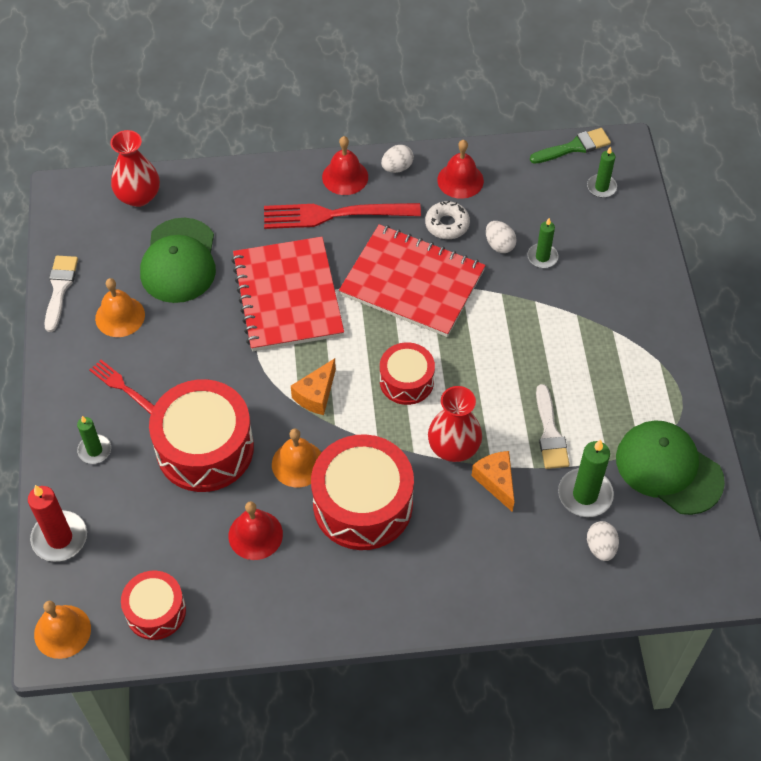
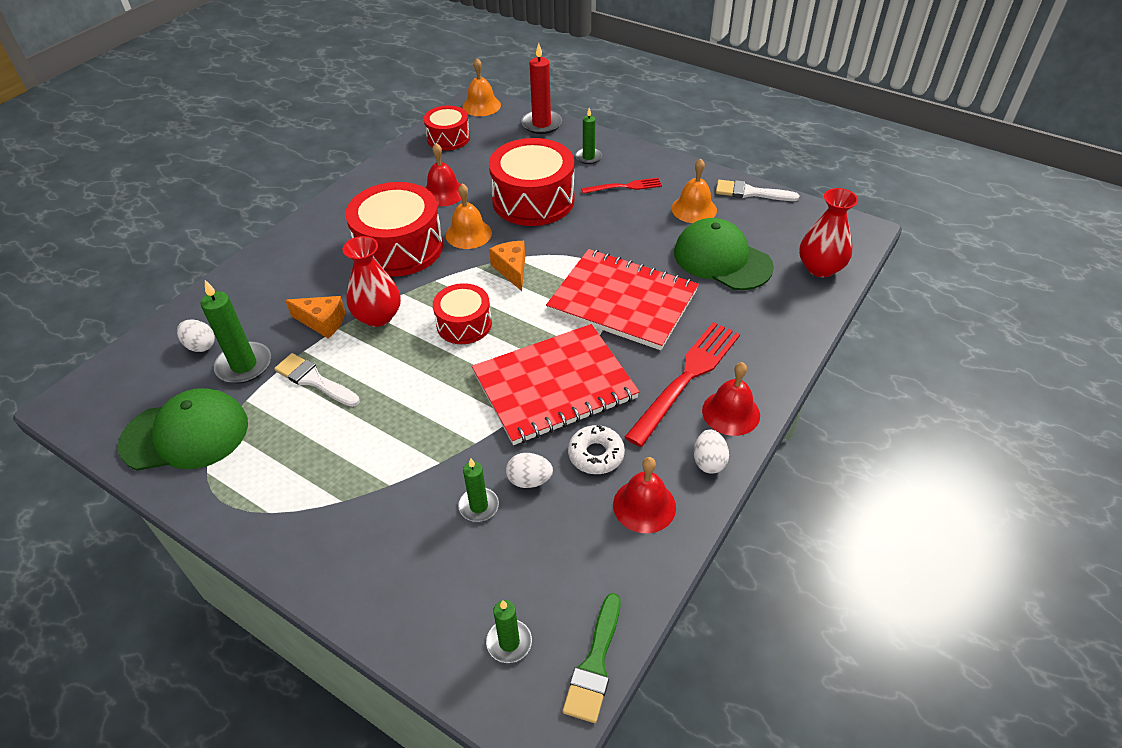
camera: 130 degrees right, 10 degrees down
white brush [44,256,78,332] -> white brush turned 150 degrees clockwise [716,180,799,201]

